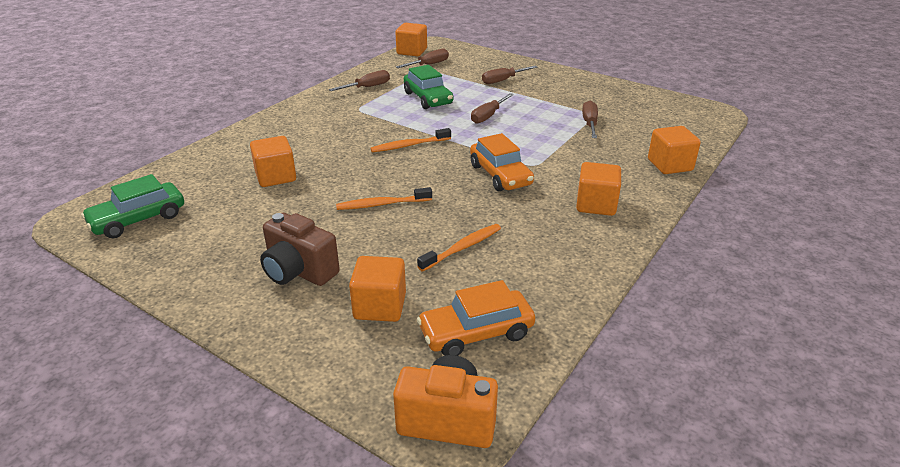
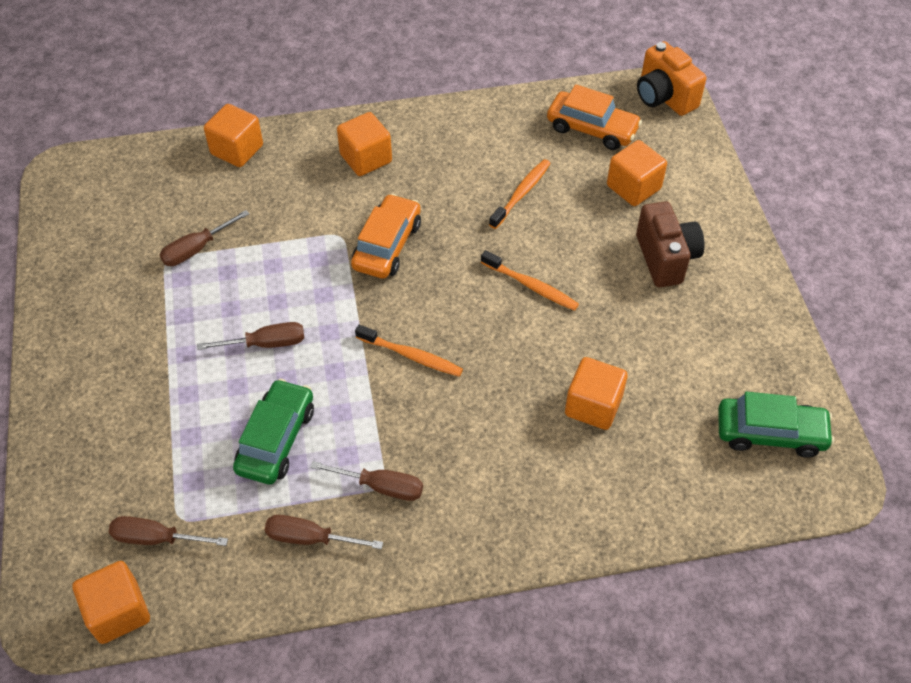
camera: 135 degrees left, 20 degrees up
orange toothbrush [417,224,501,272] -> orange toothbrush turned 120 degrees clockwise [489,159,551,229]
brown screwdriver [482,66,537,84] -> brown screwdriver moved to [310,461,423,501]

